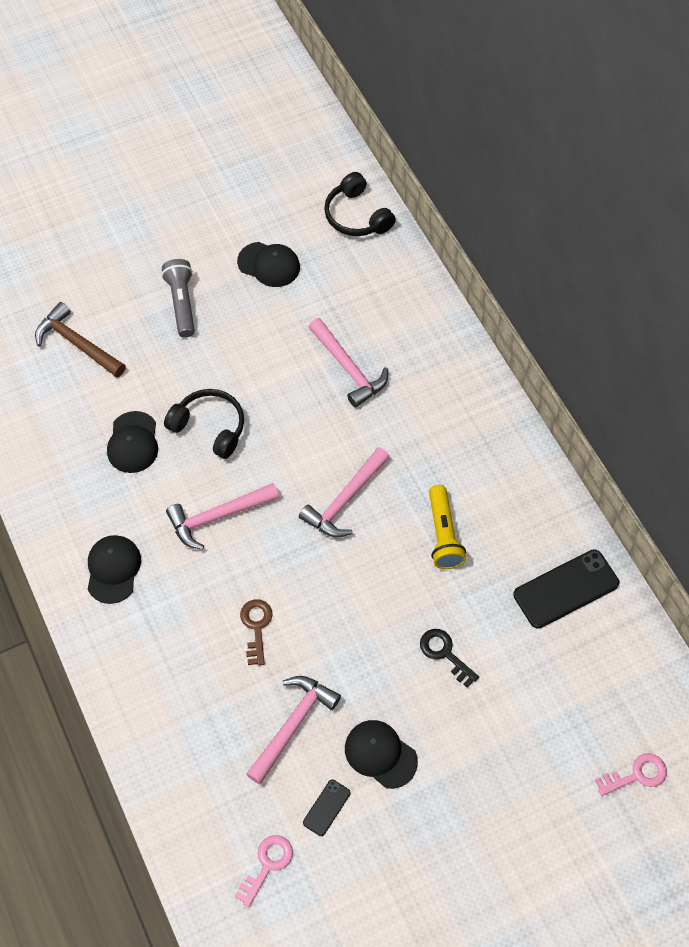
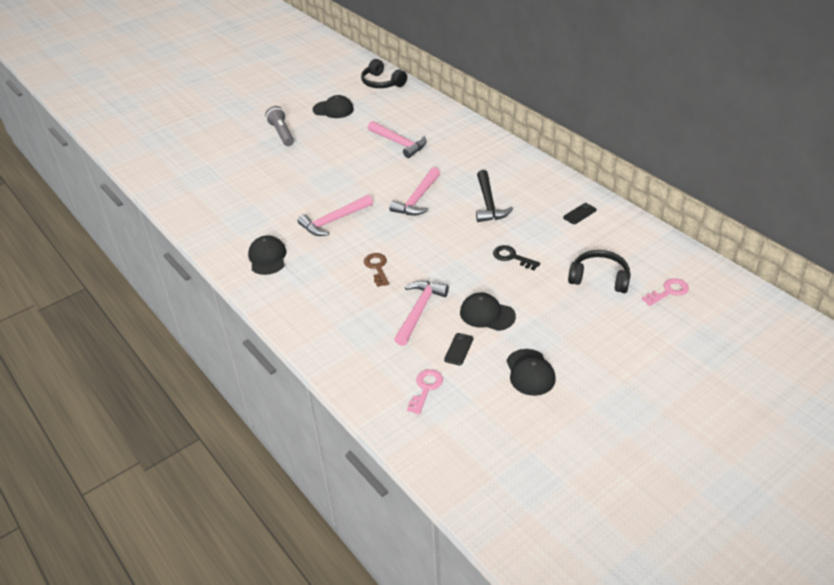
camera: 10 degrees left, 20 degrees down
brown hammer [35,302,126,378] -> none
black cap [107,411,158,473] -> black cap moved to [507,349,556,396]
black headphones [164,389,244,459] -> black headphones moved to [568,250,631,293]
yellow flashlight [429,485,466,569] -> black hammer [476,170,513,222]
black phone [513,549,619,629] -> black phone [563,203,597,224], size x0.50

